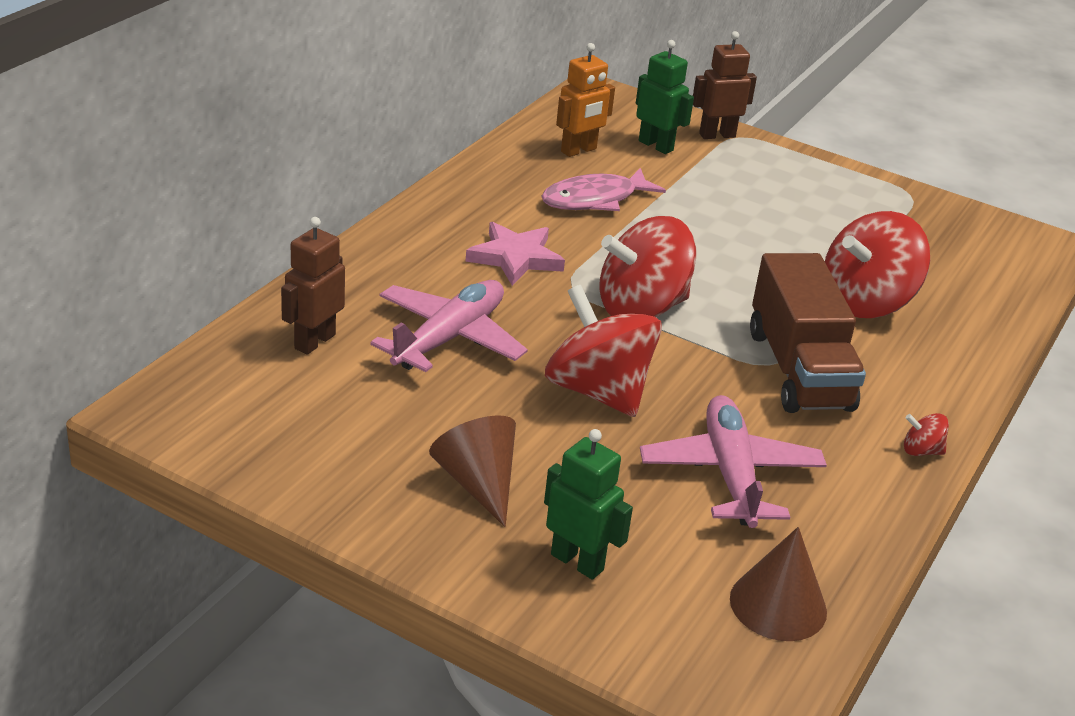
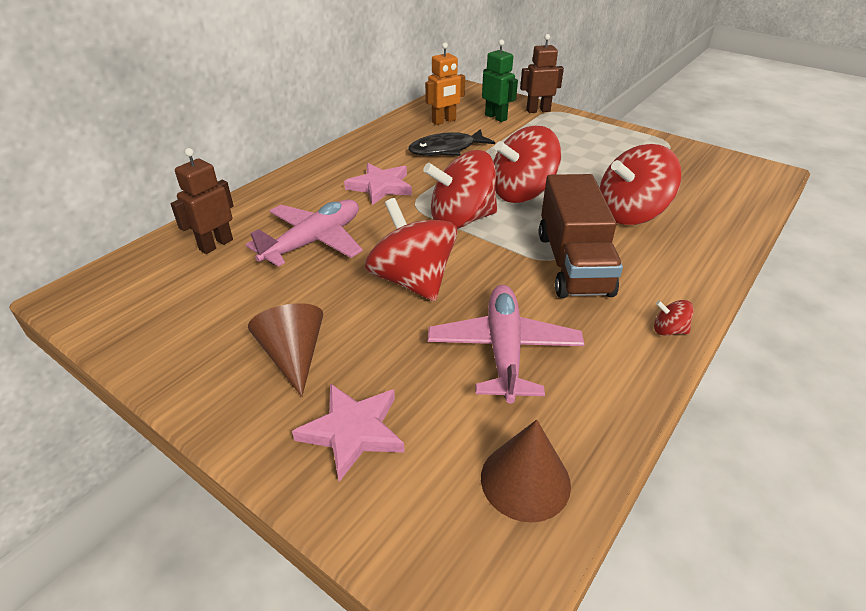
camera: 10 degrees right, 5 degrees up
pink fish [541,168,666,211] -> black fish [408,129,495,156]
green robot [544,429,633,580] -> pink star [292,383,405,482]
none -> red spinning top [493,126,561,203]

